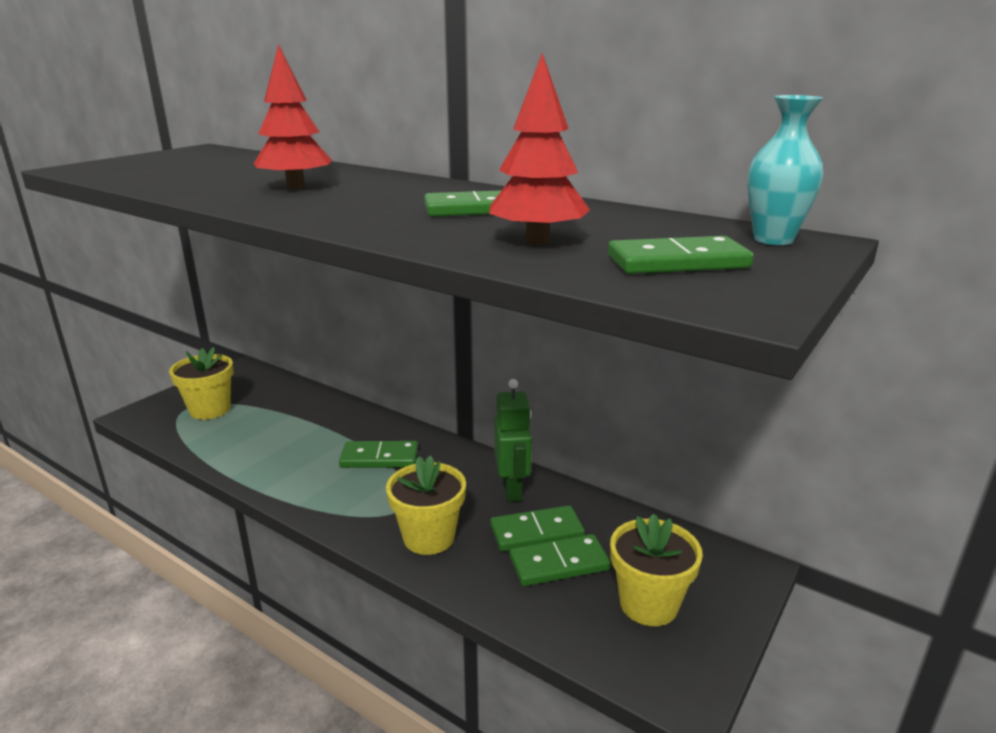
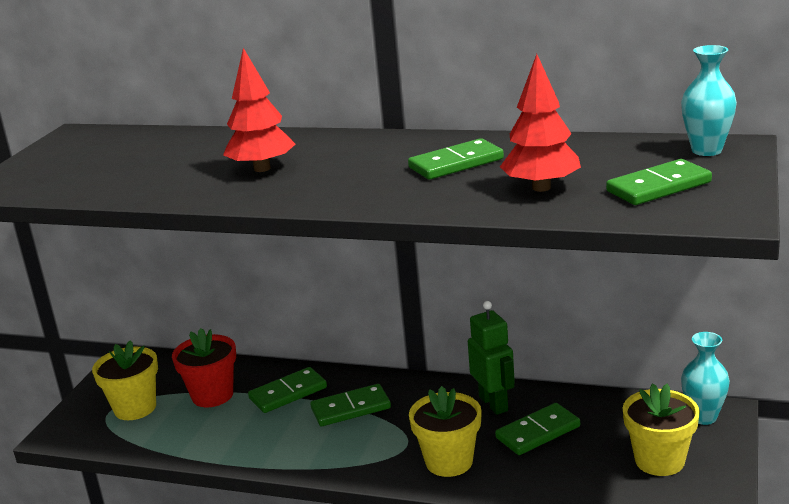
camera: 15 degrees left, 0 degrees up
green domino [510,534,611,586] -> green domino moved to [248,367,327,413]
none -> red flower pot [172,328,236,407]
none -> turquoise vase [681,332,730,425]

